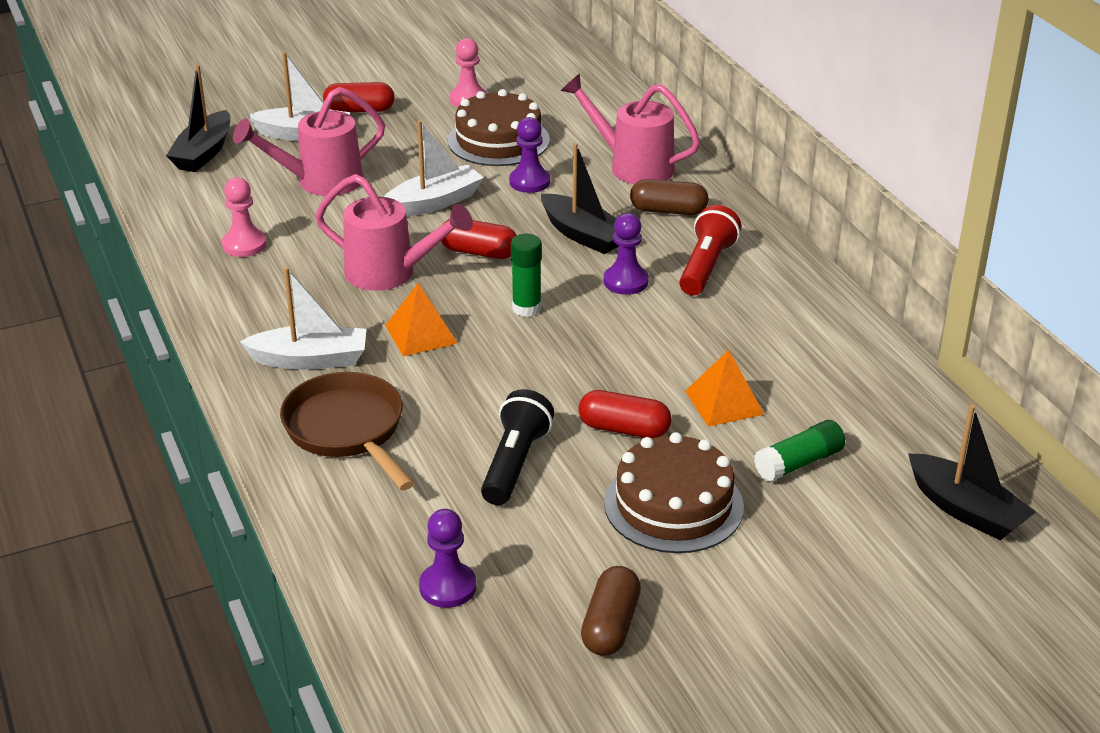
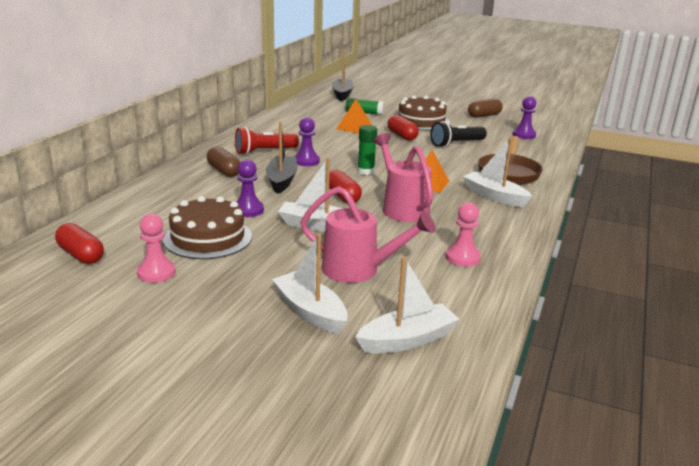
camera: 135 degrees left, 10 degrees down
black boat [166,64,231,172] -> white boat [355,257,459,354]
red capsule [323,82,395,112] -> red capsule moved to [55,223,104,264]
pink watering can [561,73,700,184] -> none

